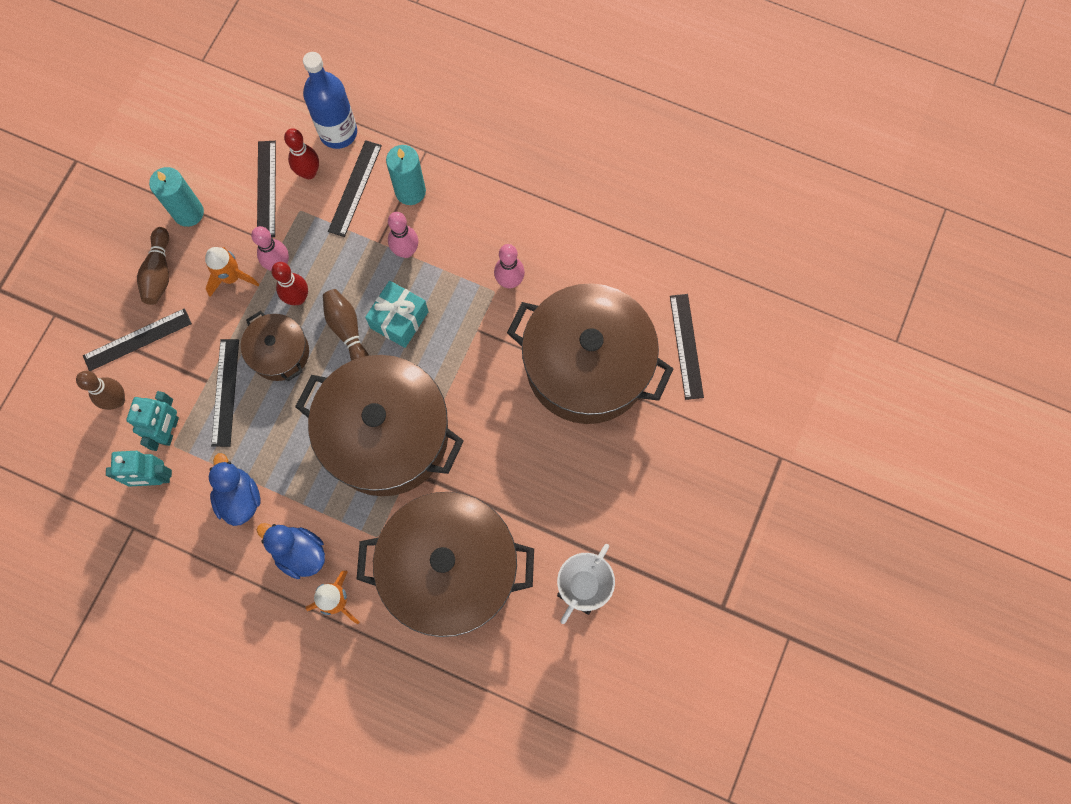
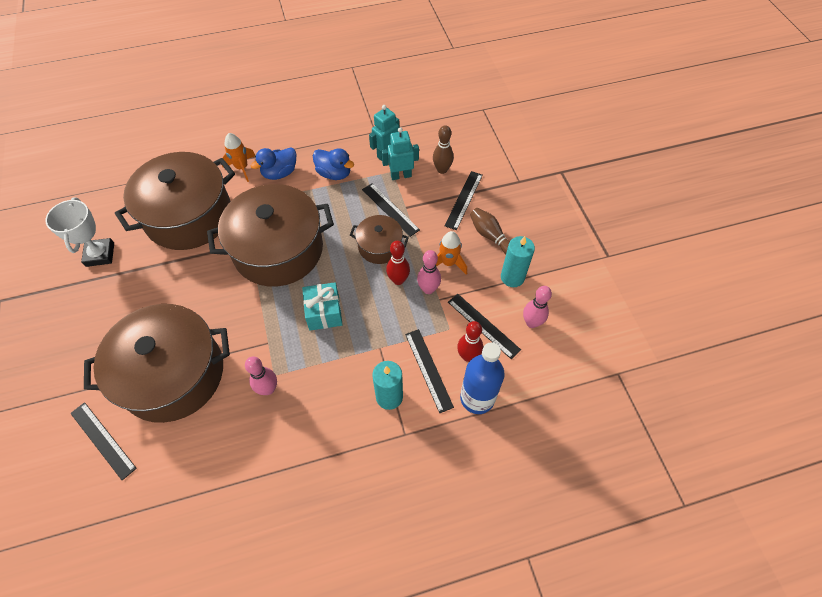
camera: 140 degrees right, 15 degrees down
turquoise robot [126,391,179,451] -> turquoise robot turned 105 degrees clockwise [382,127,419,180]
blue duck [257,523,325,579] -> blue duck turned 150 degrees clockwise [251,147,296,180]
brown bowling pin [323,289,369,361] -> none
pink bowling pin [388,212,418,258] -> pink bowling pin moved to [523,286,552,328]

